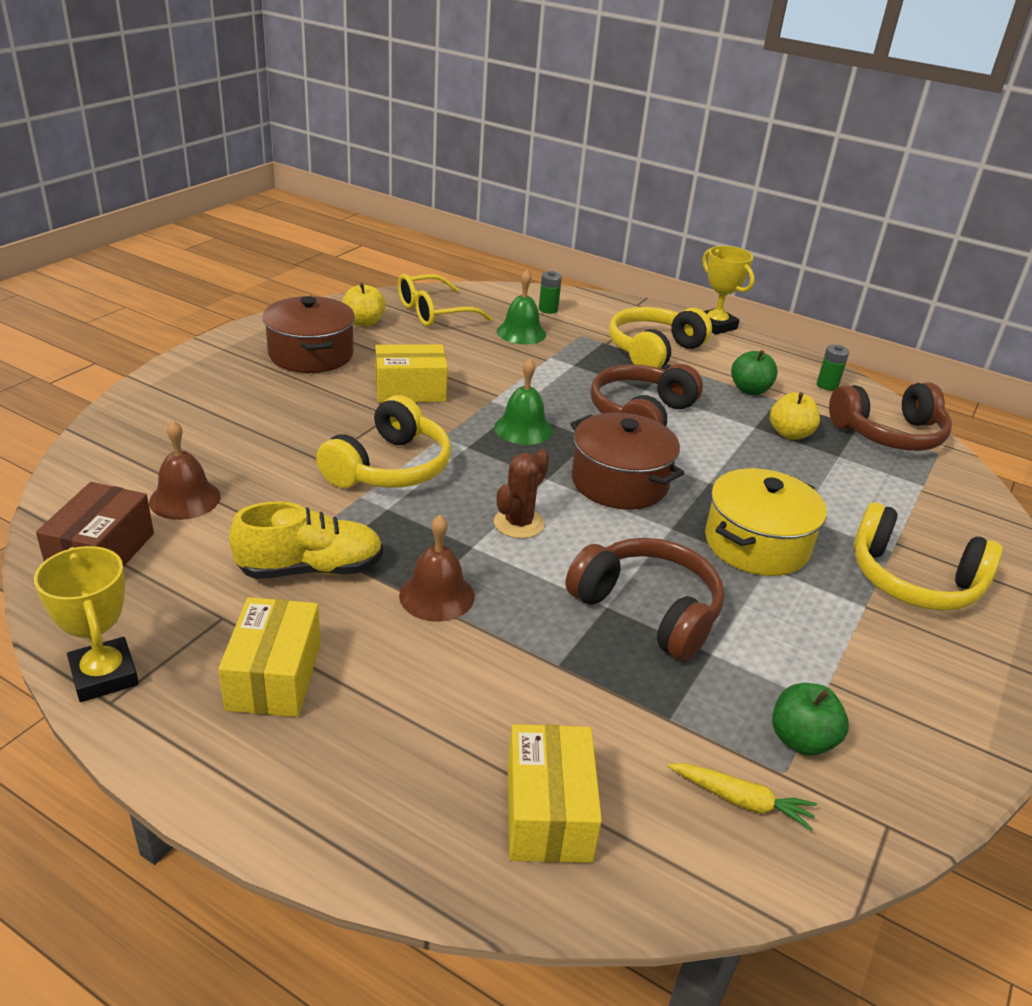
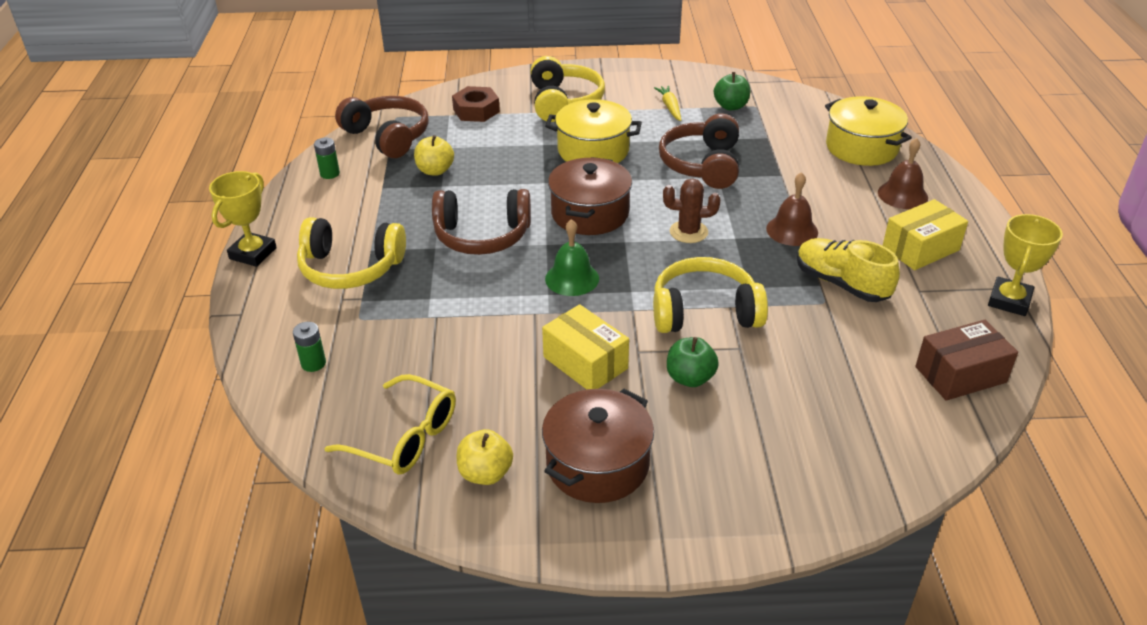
camera: 120 degrees left, 5 degrees up
brown bell [149,420,221,520] -> brown bell moved to [878,138,928,209]
green bell [497,270,546,344] -> none
yellow box [508,724,602,863] -> yellow pot [825,96,912,166]
yellow carrot [668,763,817,831] -> yellow carrot moved to [654,85,681,121]
green apple [731,350,778,395] -> green apple moved to [667,337,719,387]
none -> brown nut [452,86,500,122]

